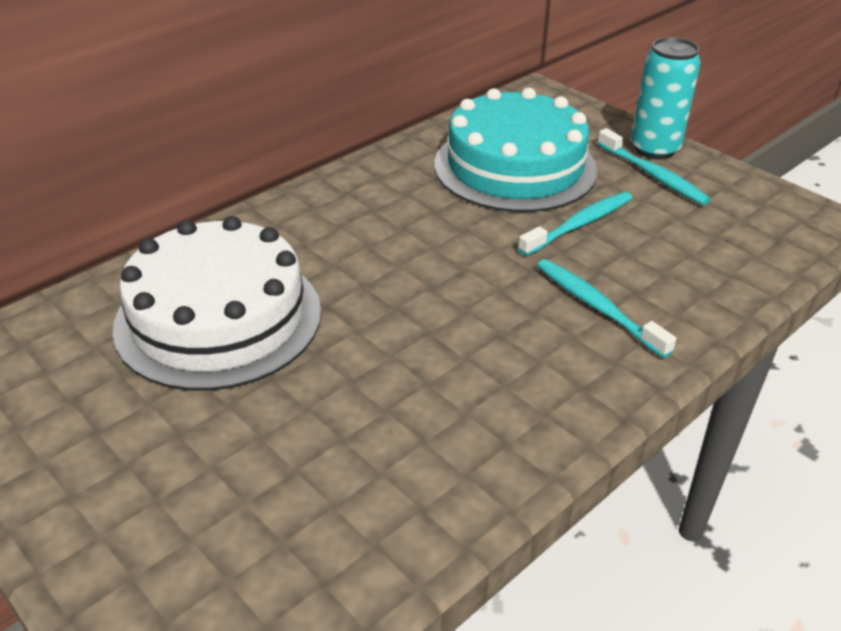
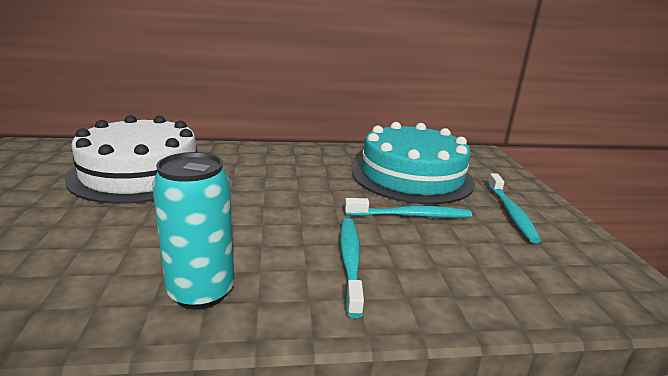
camera: 35 degrees right, 15 degrees down
turquoise can [631,37,701,159] -> turquoise can moved to [152,152,234,310]

